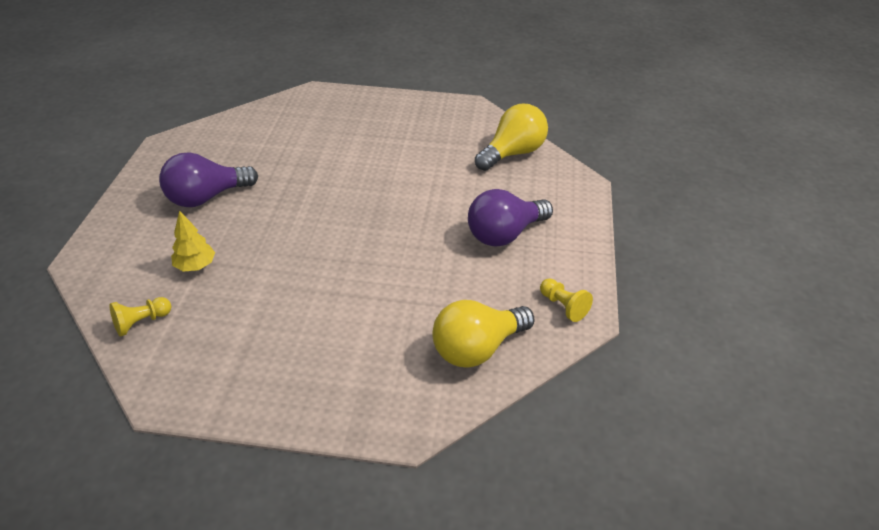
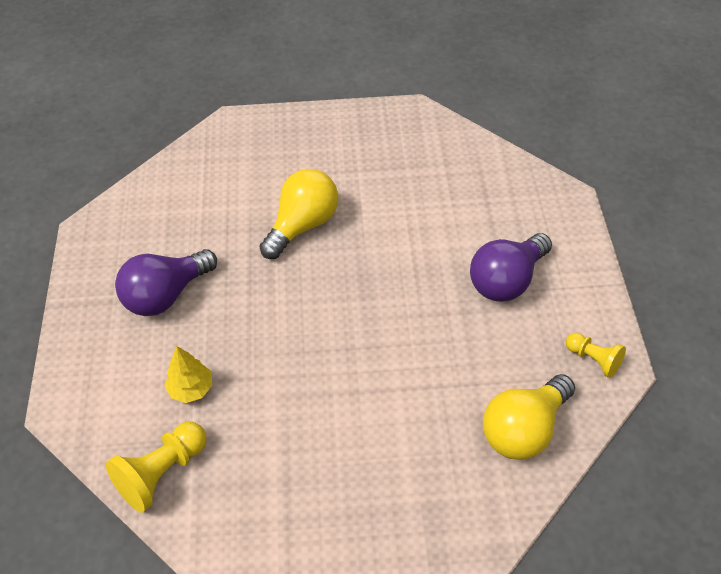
camera: 10 degrees left, 10 degrees up
yellow pawn [109,297,171,337] -> yellow pawn [105,422,207,513], size x1.61
yellow light bulb [475,104,548,171] -> yellow light bulb moved to [259,169,338,259]

